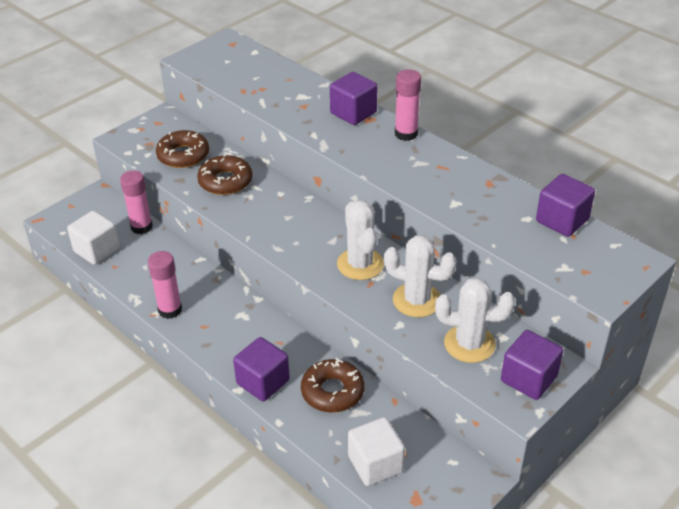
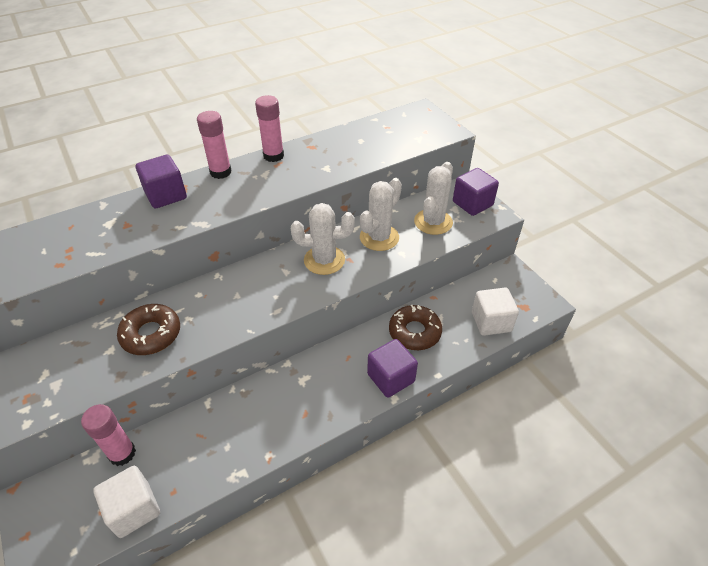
camera: 75 degrees left, 5 degrees up
pink glue stick [148,251,182,319] -> pink glue stick moved to [255,95,284,162]
brown donut [156,130,209,168] -> none
purple cube [536,174,595,237] -> none

